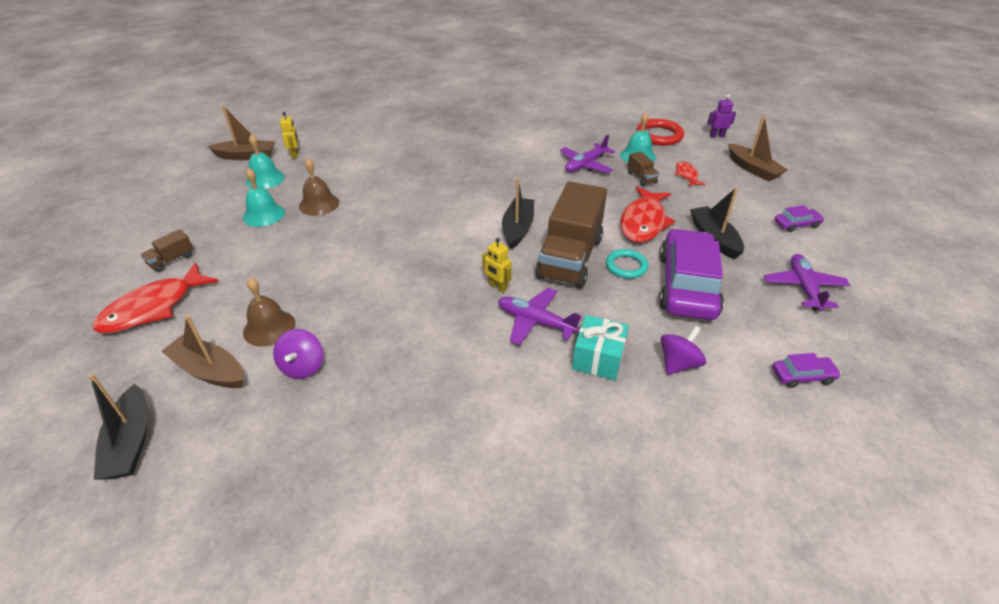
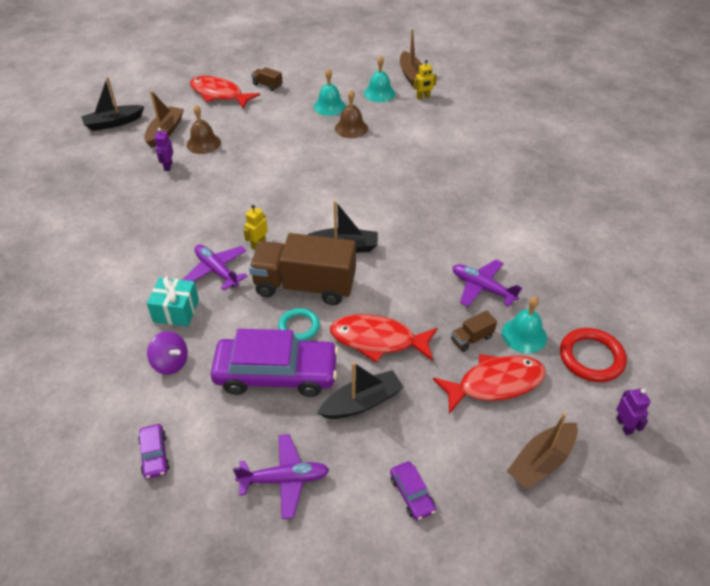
camera: 80 degrees right, 5 degrees up
purple spinning top [273,329,323,379] -> purple robot [155,128,173,171]
purple plane [498,288,582,345] -> purple plane turned 60 degrees counterclockwise [182,245,248,291]
red fish [675,161,705,186] -> red fish [433,354,546,414], size x1.96

